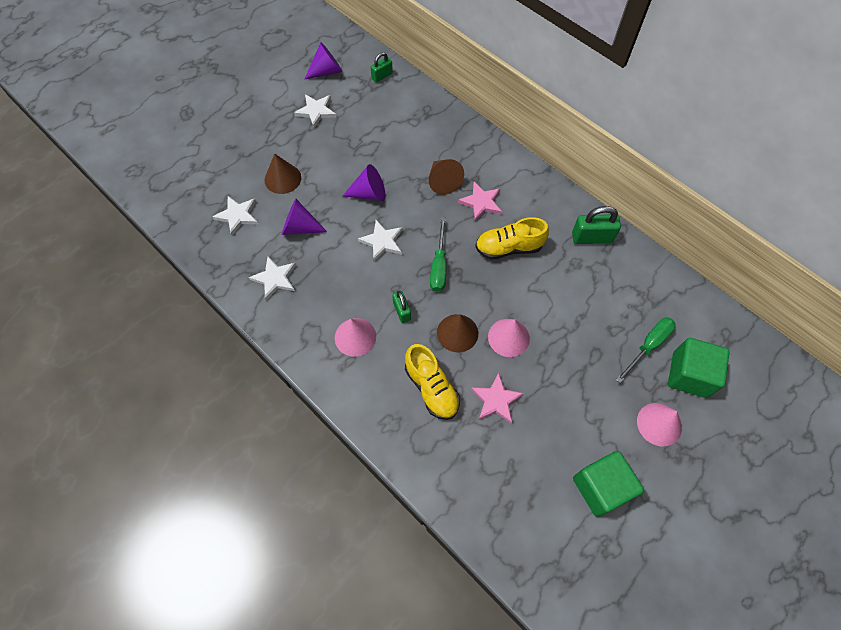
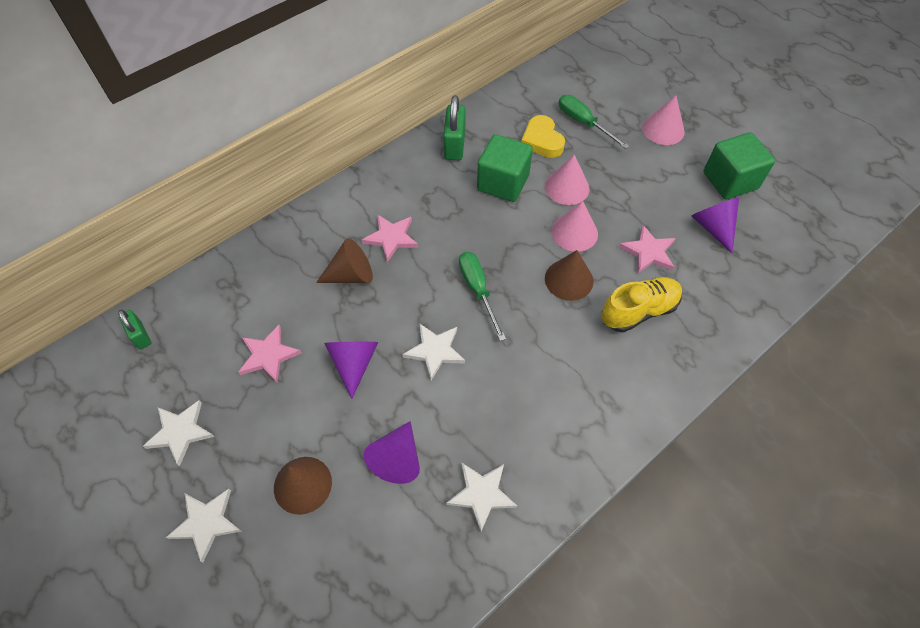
camera: 85 degrees left, 5 degrees down
white star [213,196,258,236] -> white star moved to [166,489,241,563]
purple cone [304,42,342,80] -> purple cone moved to [692,198,739,253]
pink cone [335,318,376,357] -> pink cone moved to [545,154,589,205]
green padlock [392,291,411,323] -> none
green screwdriver [430,217,446,292] -> green screwdriver turned 120 degrees counterclockwise [459,252,506,341]
yellow shoe [475,217,549,260] -> none
green cube [668,338,730,398] -> green cube moved to [477,134,533,202]
none -> pink star [238,325,301,383]
none -> yellow heart [521,115,565,158]

